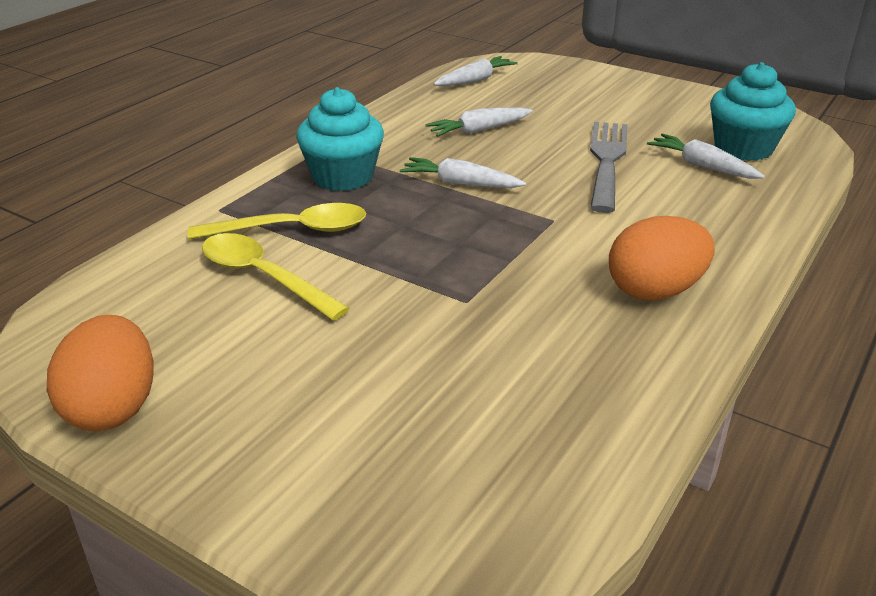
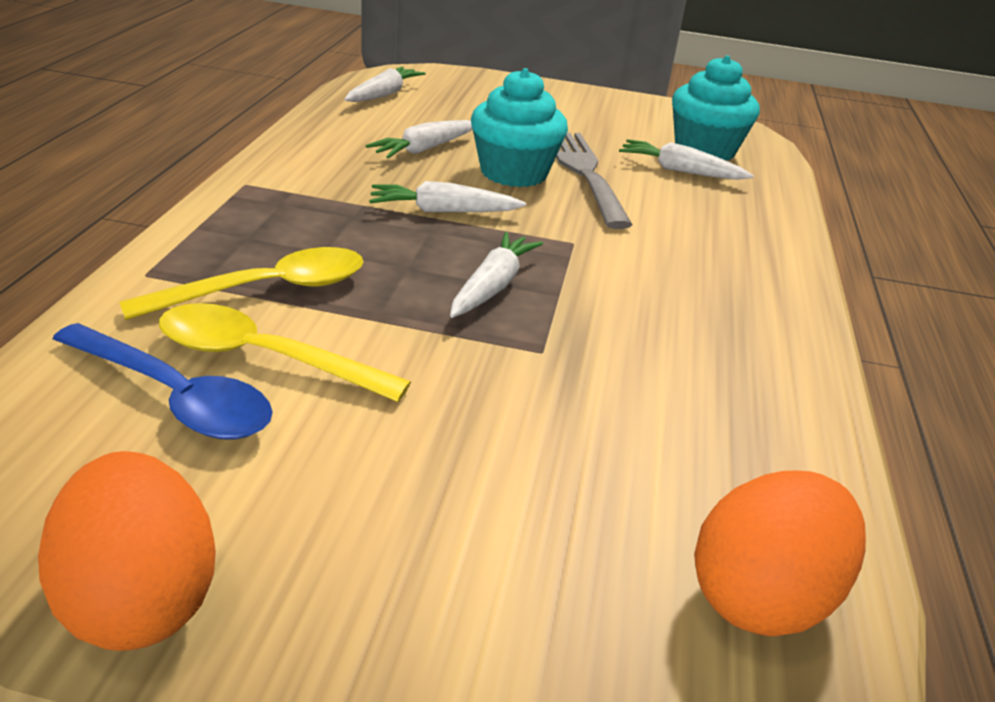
camera: 25 degrees left, 0 degrees up
turquoise cupcake [296,87,384,191] -> turquoise cupcake moved to [471,68,568,187]
orange egg [609,216,715,301] -> orange egg moved to [694,471,866,637]
none -> blue spoon [52,323,273,440]
none -> white carrot [450,232,543,318]

